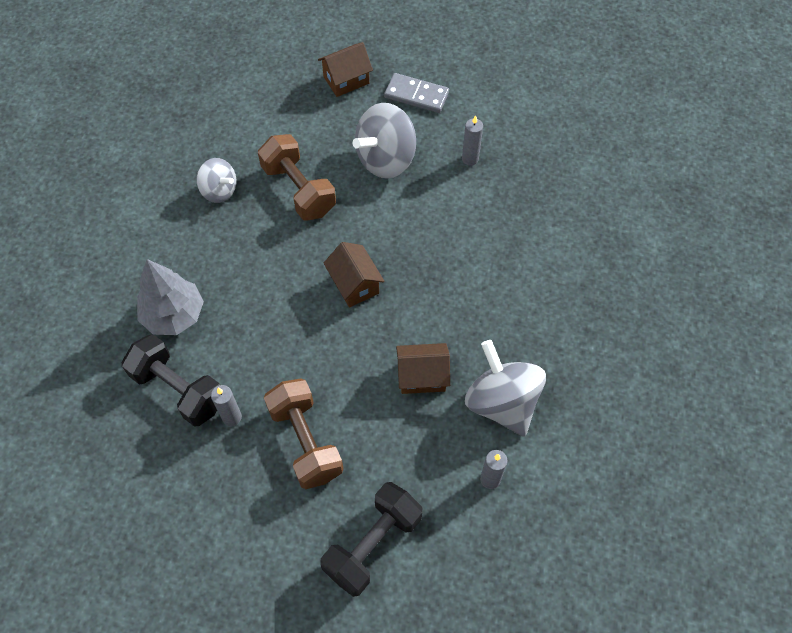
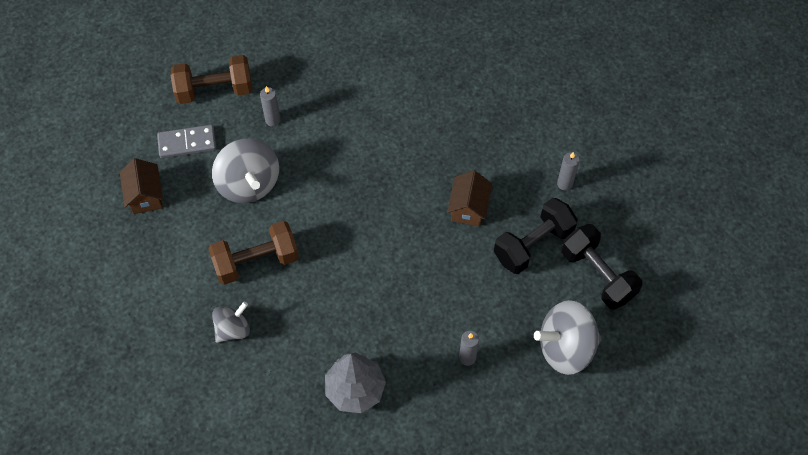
camera: 75 degrees left, 0 degrees up
black dumbbell [122,334,220,427] -> black dumbbell moved to [494,198,578,274]
brown dumbbell [264,379,344,489] -> brown dumbbell moved to [171,55,252,104]
brown house [323,242,385,308] -> none
grey domino [384,73,449,113] -> grey domino turned 45 degrees clockwise [157,125,216,158]
grey spinning top [465,340,546,437] -> grey spinning top moved to [534,300,602,375]

